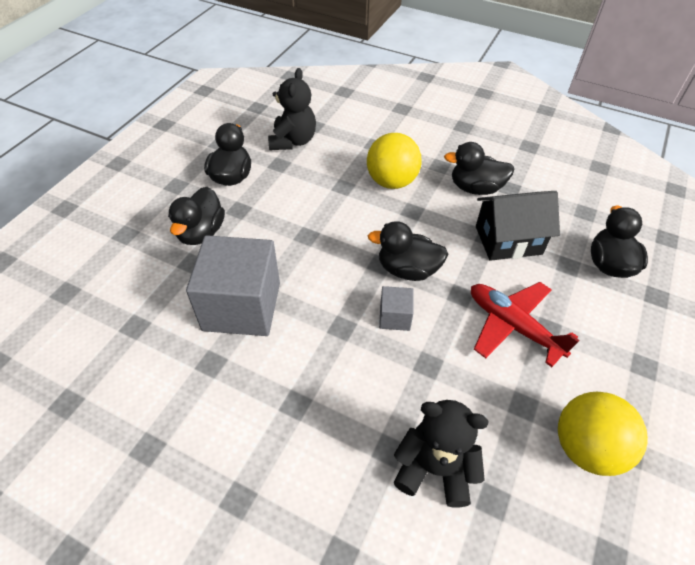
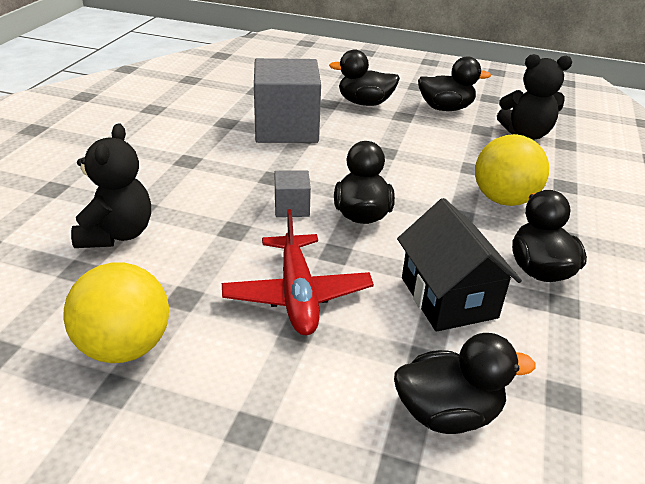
camera: 80 degrees right, 15 degrees down
red plane [471,282,580,367] -> red plane turned 135 degrees clockwise [222,209,374,335]

